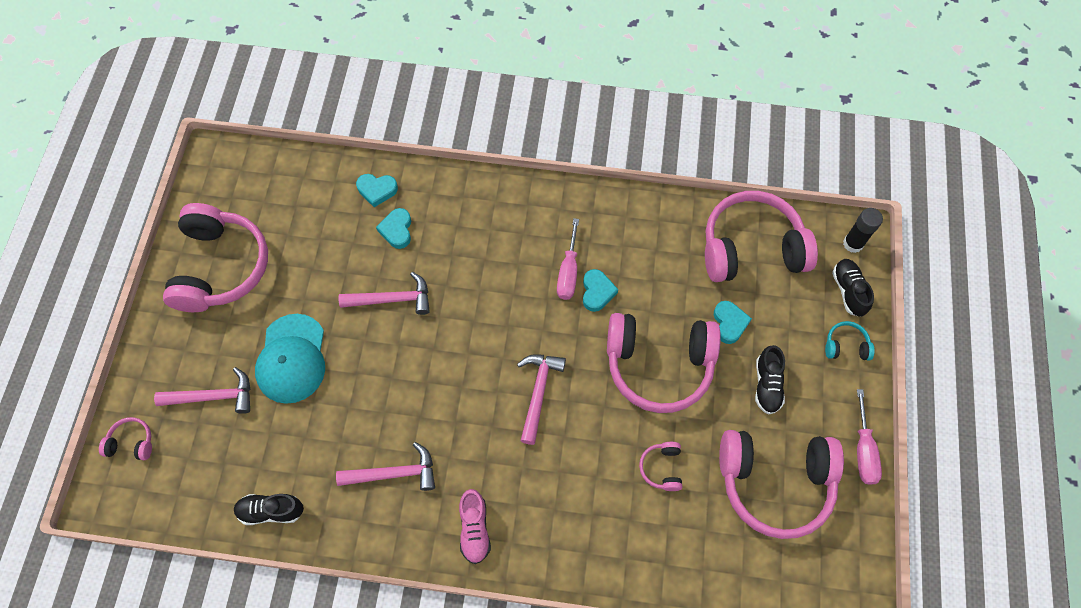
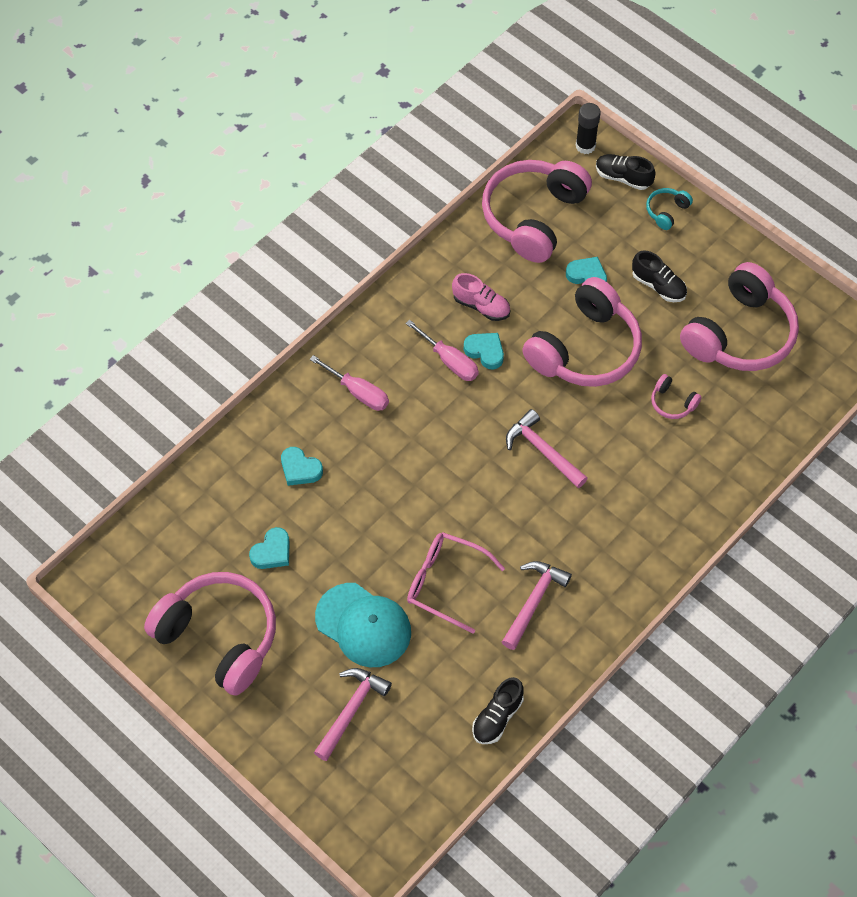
camera: 55 degrees left, 5 degrees down
pink headphones [99,417,152,460] -> none
pink hammer [339,272,430,315] -> none
turquoise heart [356,174,398,207] -> turquoise heart moved to [249,527,290,569]
pink shoe [459,489,491,564] -> pink shoe moved to [452,273,510,321]
pink screwdriver [857,389,882,485] -> pink screwdriver moved to [310,355,389,411]
none -> pink glasses [407,532,505,634]

